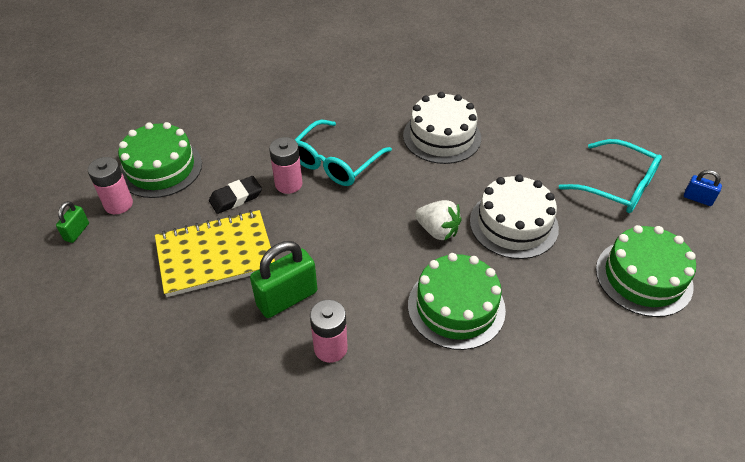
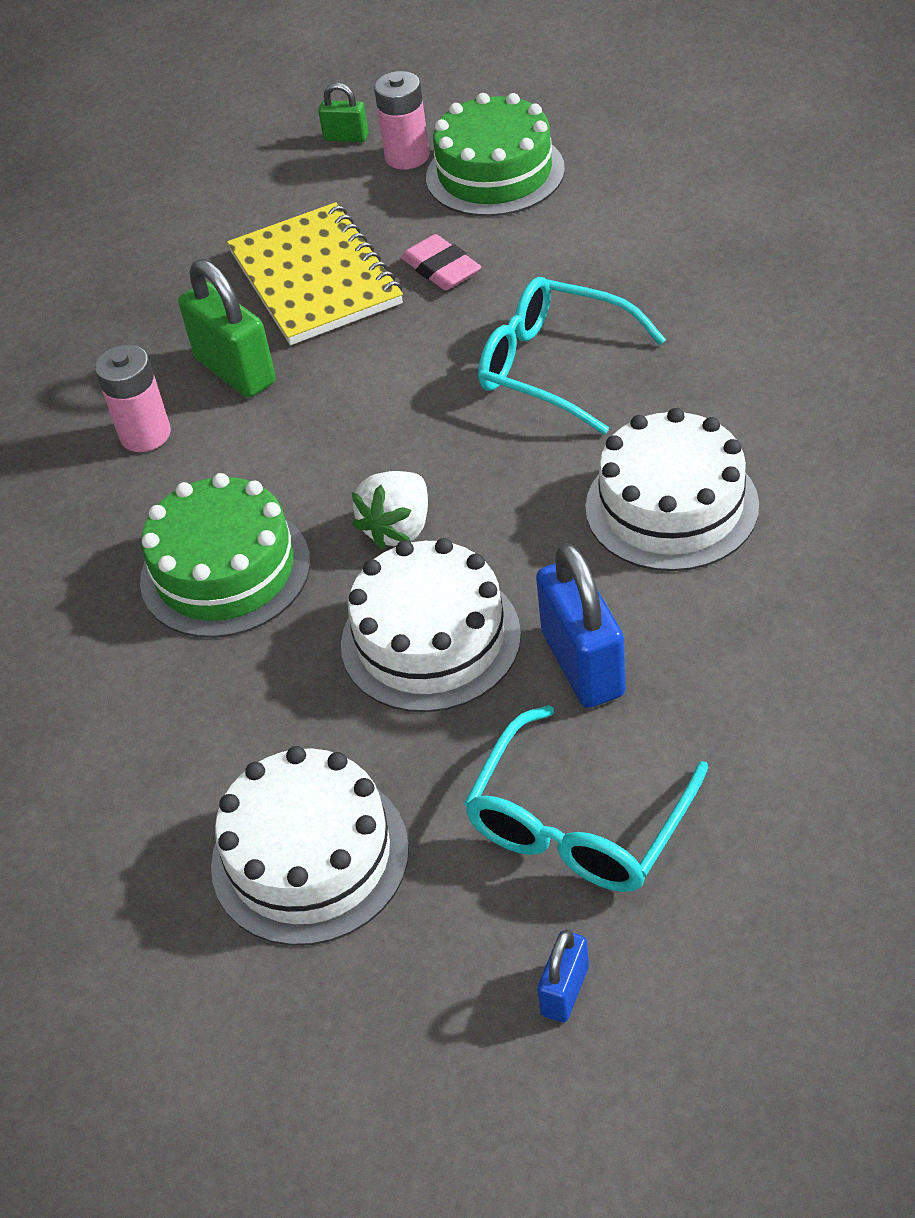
camera: 90 degrees right, 0 degrees up
black eraser [209,176,262,214] -> pink eraser [401,234,481,291]
pink battery [269,137,302,194] -> none
green cake [596,225,696,317] -> white cake [211,746,409,946]
none -> blue padlock [536,543,626,708]

